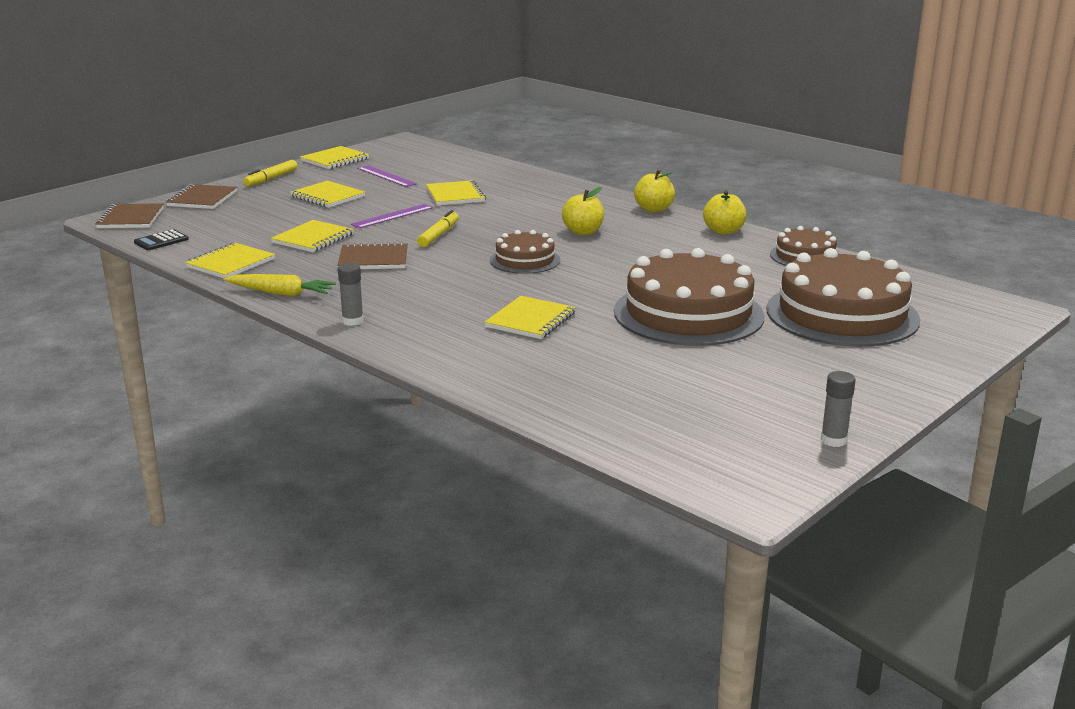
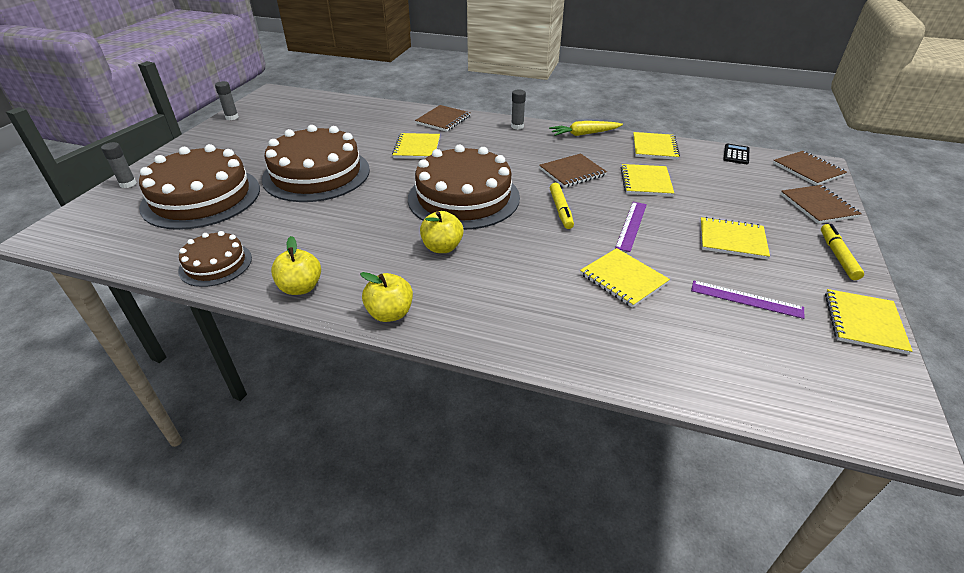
camera: 155 degrees right, 15 degrees up
brown cake [490,230,560,274] -> brown cake [408,145,520,230], size x1.91
none -> grey glue stick [101,142,137,188]
none -> brown notebook [415,105,471,132]

